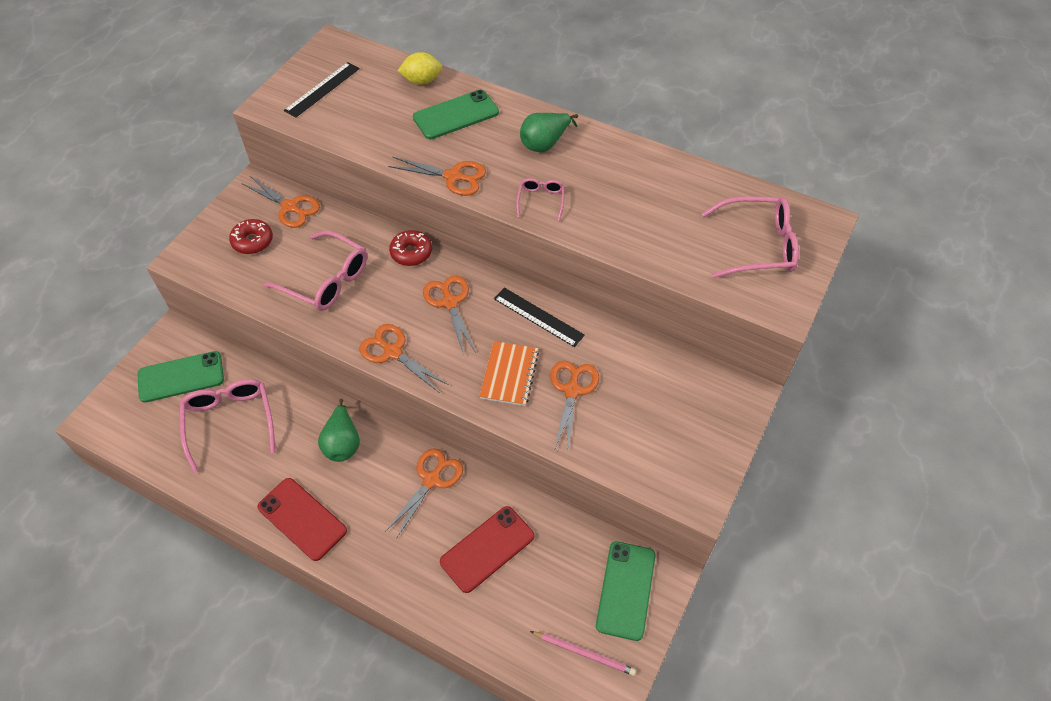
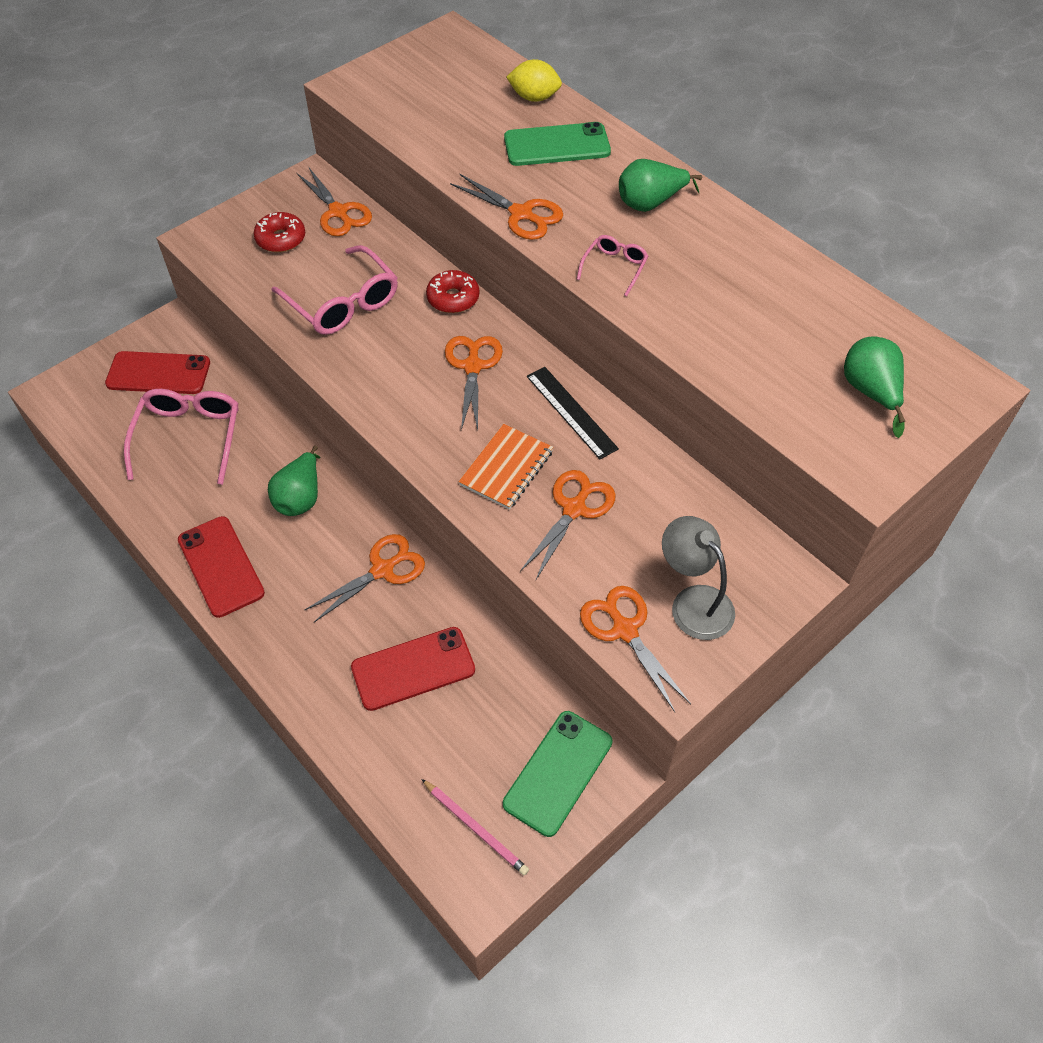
camera: 20 degrees right, 0 degrees up
green phone [137,351,224,403] -> red phone [105,351,210,394]
black ruler [284,62,360,118] -> none
orange scissors [359,324,449,393] -> orange scissors moved to [580,586,691,712]
pink glasses [701,196,799,278] -> green pear [844,336,905,438]
none -> grey lamp [662,516,735,640]

